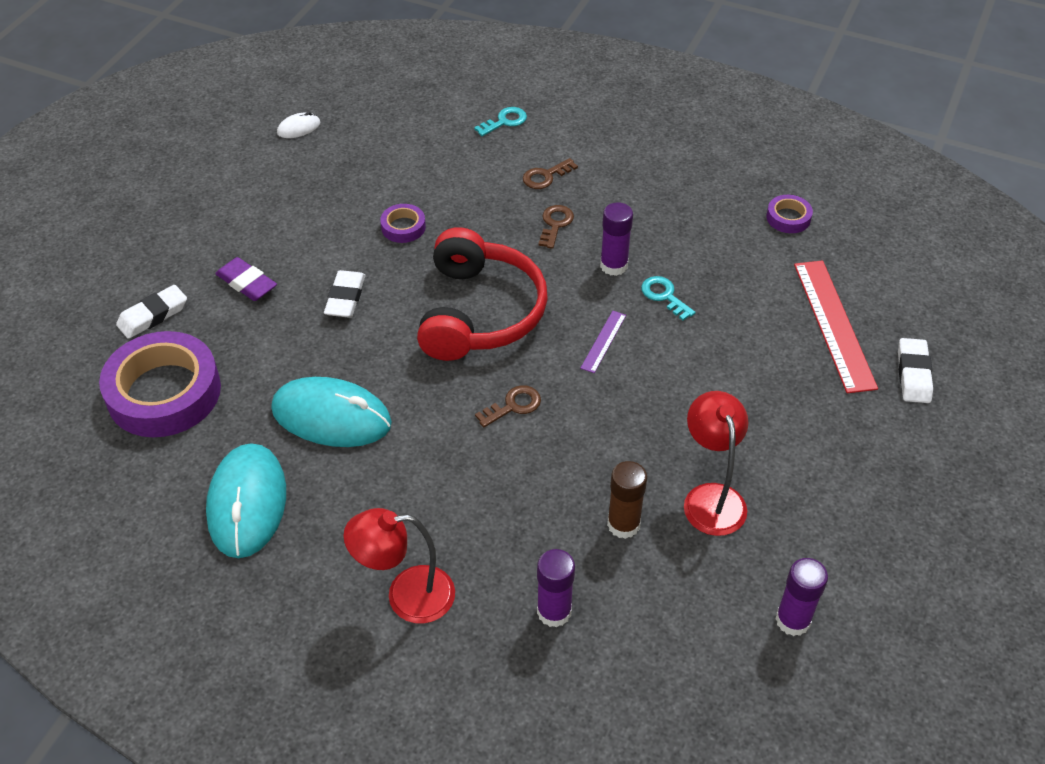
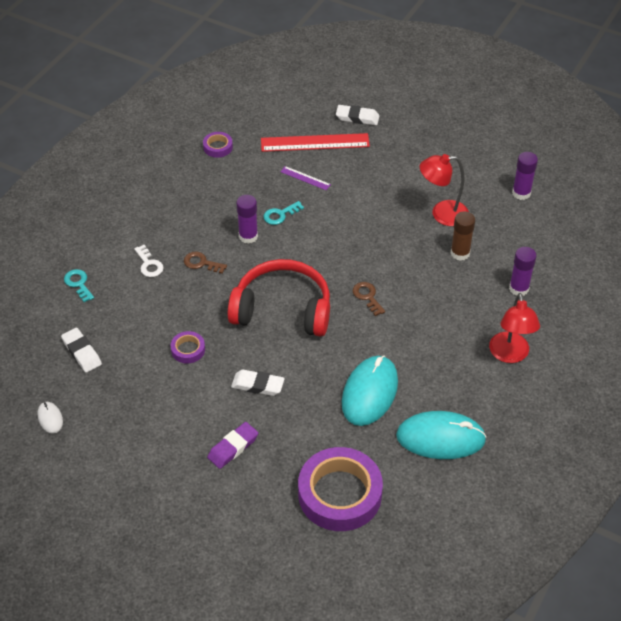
camera: 85 degrees left, 0 degrees up
white eraser [116,285,187,339] -> white eraser moved to [61,328,102,373]
brown key [523,158,578,189] -> white key [134,245,164,277]
purple ruler [580,311,626,373] -> purple ruler moved to [280,166,331,190]

